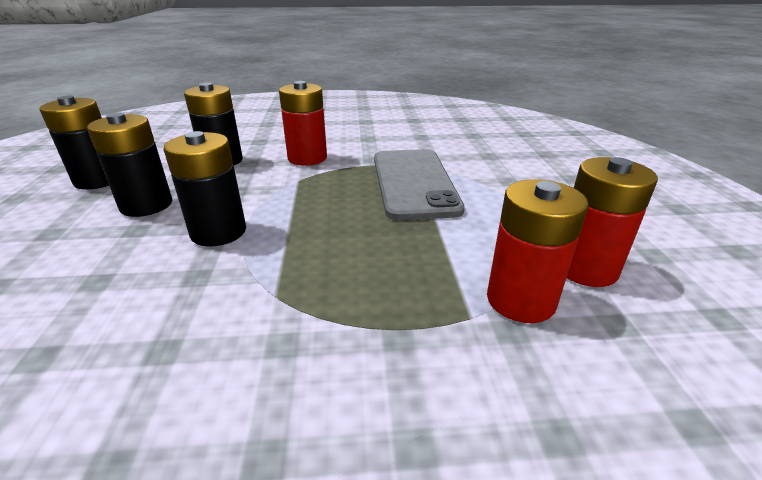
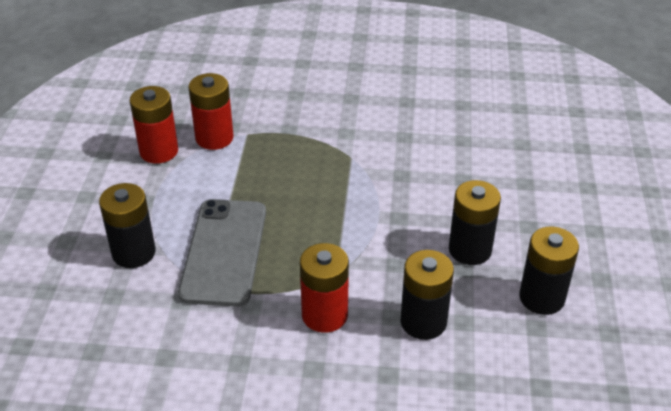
camera: 170 degrees left, 10 degrees up
black battery [163,131,246,247] -> black battery moved to [99,183,156,268]

